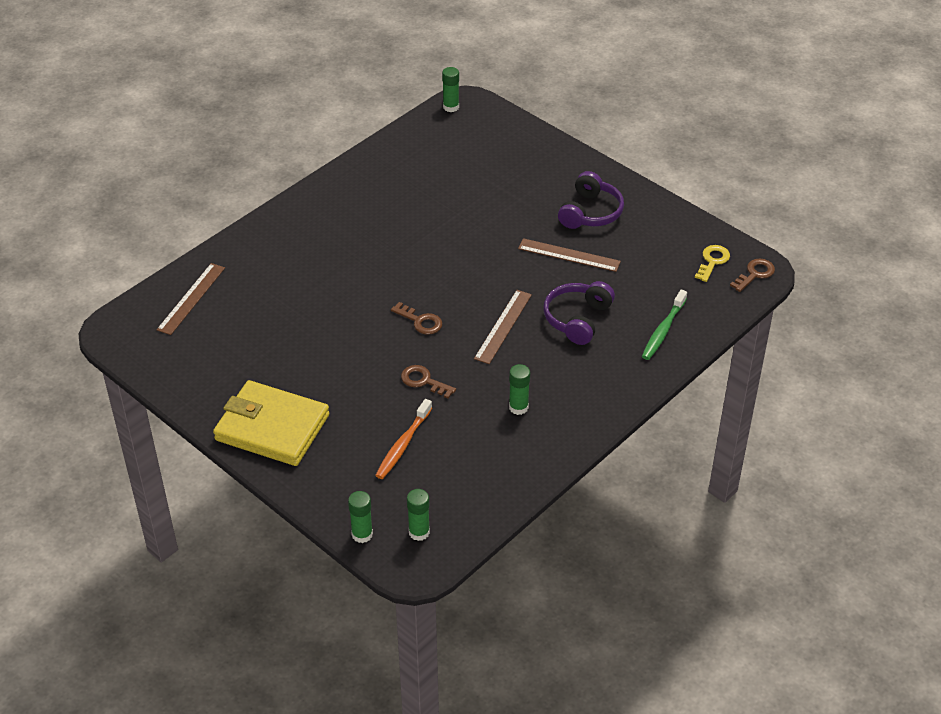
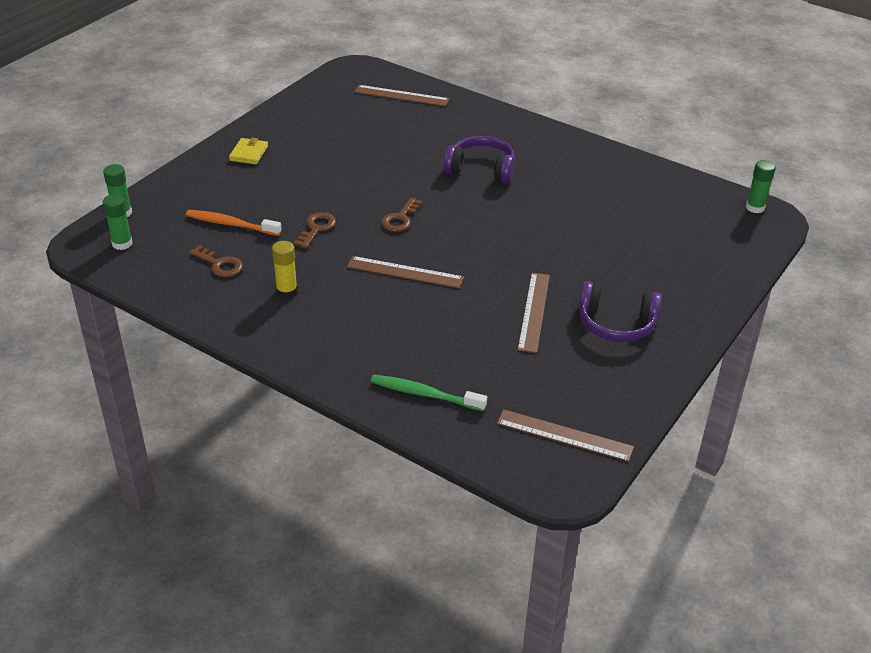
camera: 80 degrees right, 5 degrees down
yellow wallet [213,380,329,466] -> yellow wallet [229,138,268,165], size x0.43
green glue stick [509,364,530,415] -> yellow glue stick [272,241,298,298]
purple headphones [544,281,615,345] -> purple headphones moved to [443,136,515,184]
yellow key [695,245,730,282] -> brown ruler [497,409,634,462]
brown key [730,258,775,292] -> brown key moved to [189,245,243,277]

